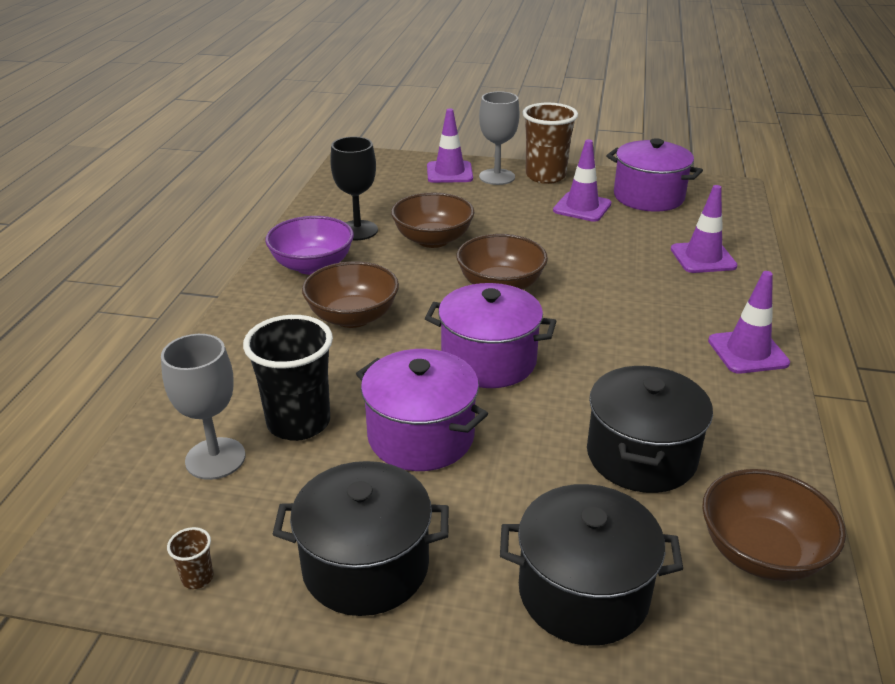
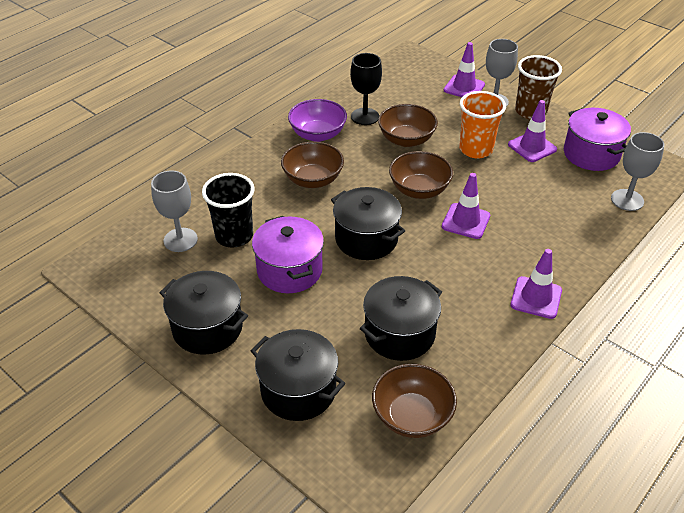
camera: 30 degrees right, 10 degrees up
brown cup [167,527,213,589] -> none
purple pot [425,283,557,388] -> black pot [331,187,405,260]
purple traffic cone [671,185,738,273] -> purple traffic cone moved to [442,173,490,239]
none -> orange cup [459,91,506,159]
none -> grey goblet [611,132,664,211]

